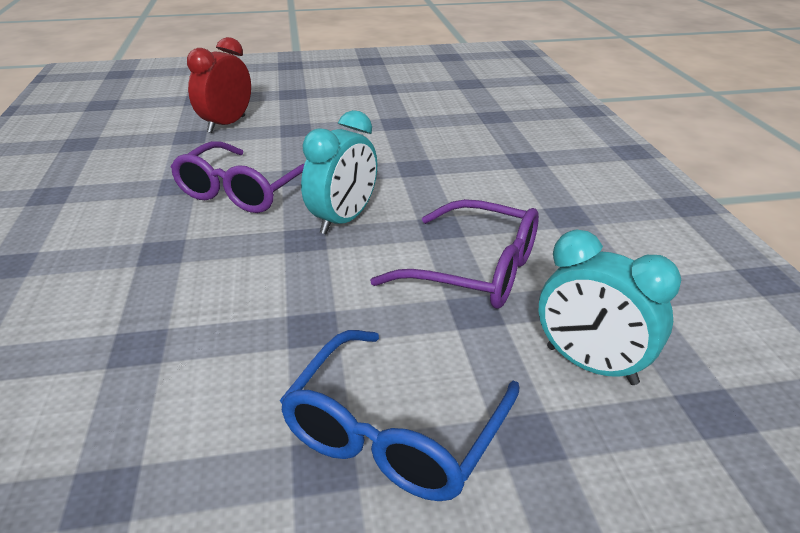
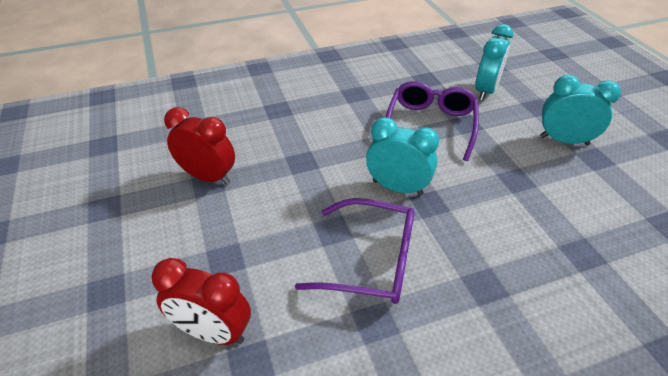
camera: 100 degrees left, 10 degrees up
blue glasses [280,330,520,501] -> turquoise clock [540,75,621,145]
none -> red clock [164,107,235,185]

